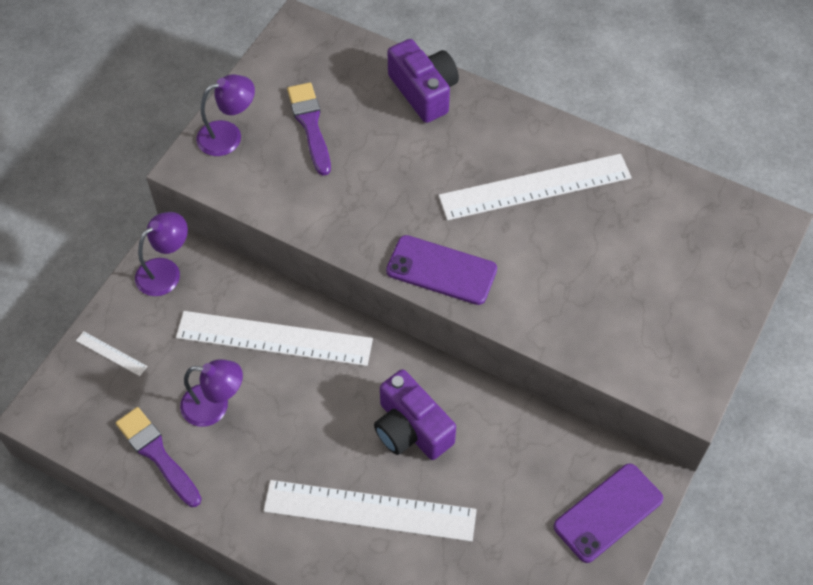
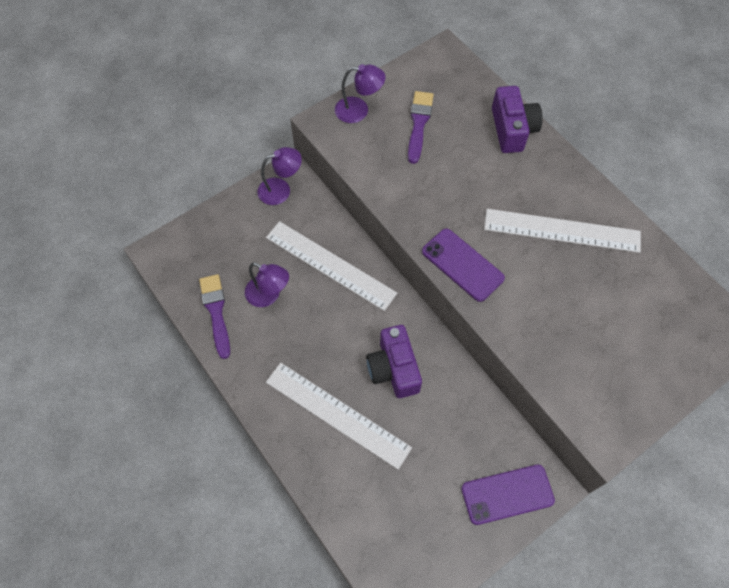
camera: 25 degrees right, 5 degrees up
white ruler [76,331,148,376] -> none

